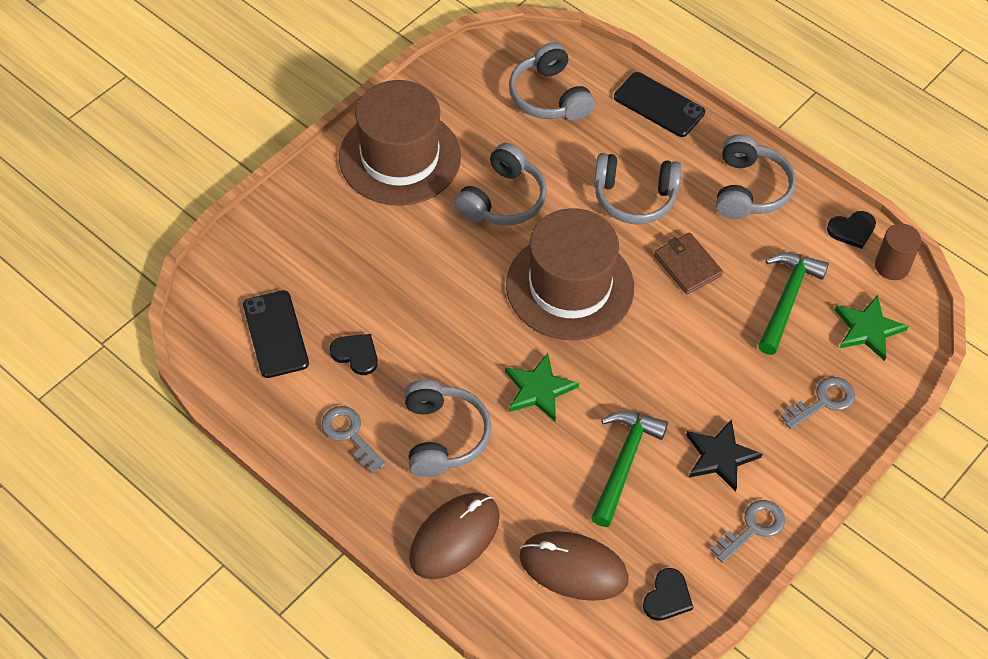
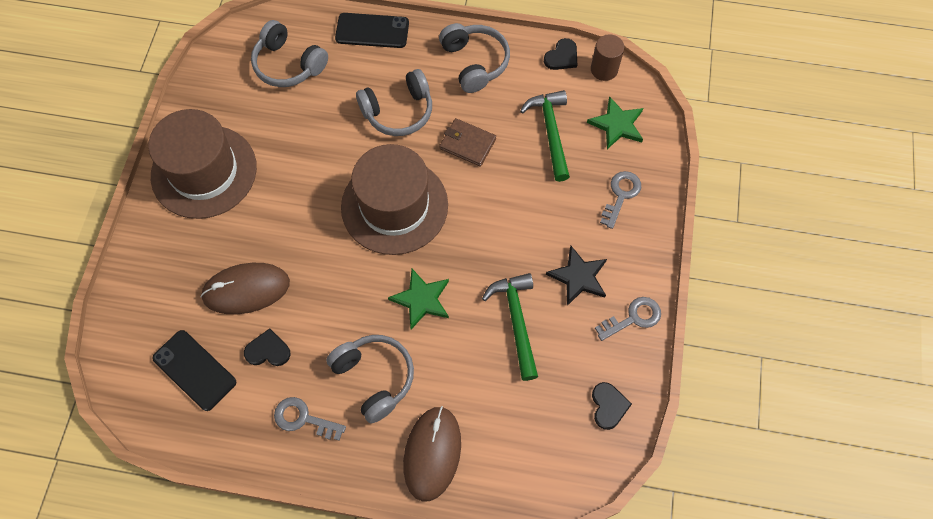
camera: 30 degrees left, 10 degrees up
grey headphones [454,143,547,226] -> none
brown mouse [519,531,629,601] -> brown mouse moved to [200,263,290,314]
grey key [711,500,785,563] -> grey key turned 45 degrees clockwise [595,297,661,341]

